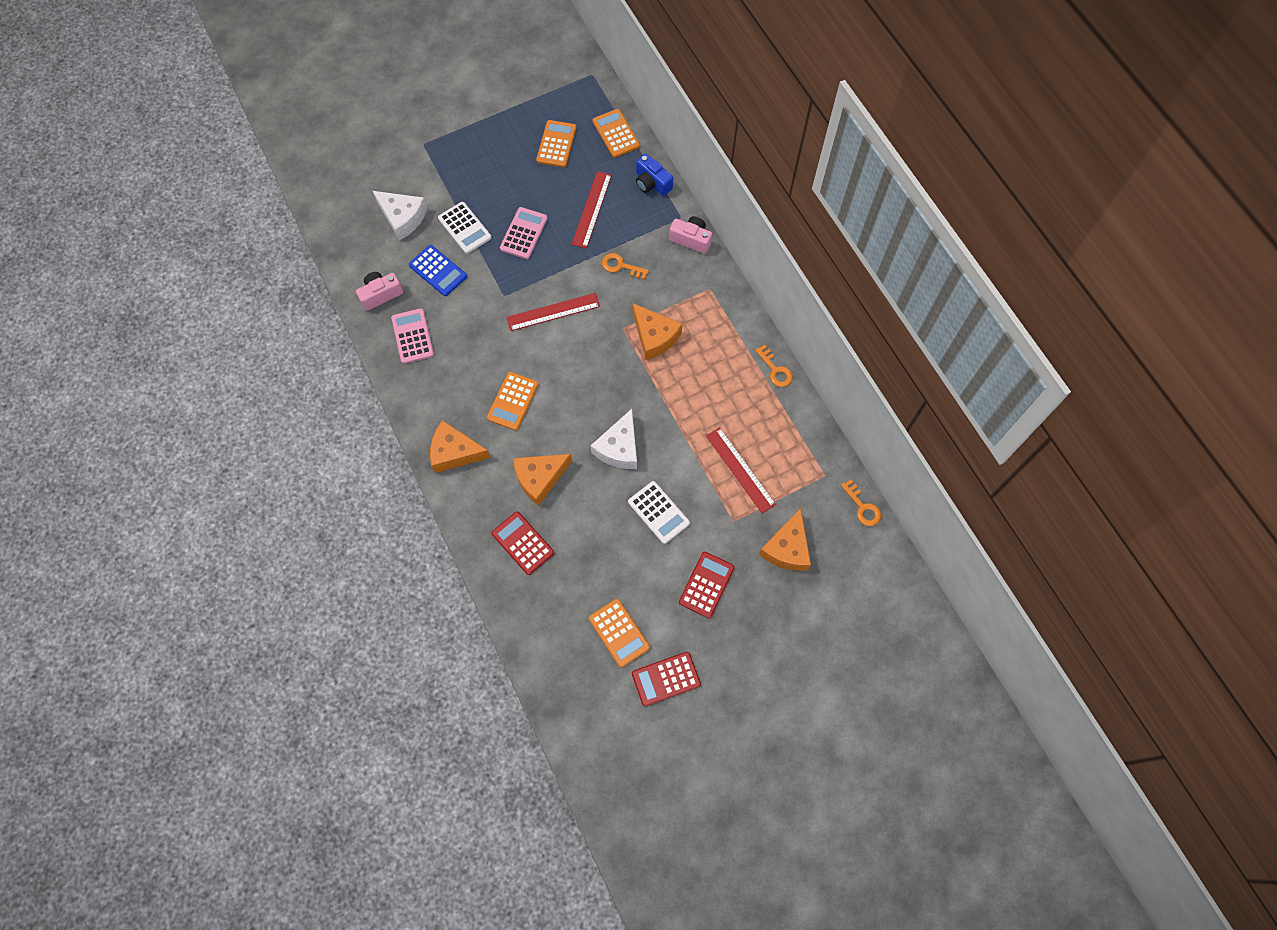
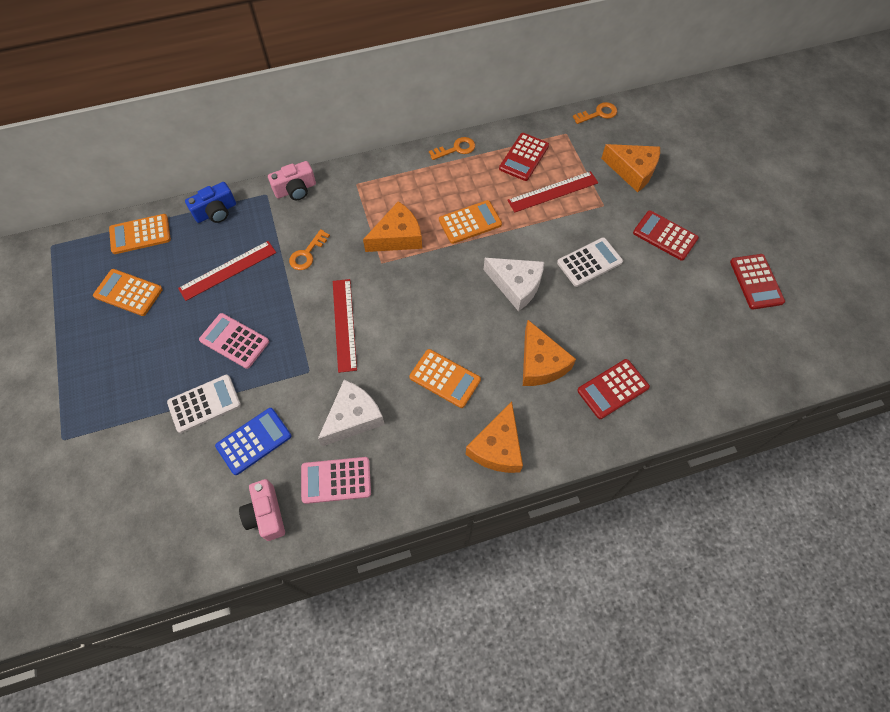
camera: 80 degrees left, 5 degrees down
white cheese [373,191,427,240] -> white cheese moved to [318,380,385,446]
red ruler [572,171,612,248] -> red ruler turned 60 degrees counterclockwise [178,241,276,301]
orange calculator [589,599,650,667] -> orange calculator moved to [439,200,502,244]
pink camera [669,216,712,254] -> pink camera turned 150 degrees counterclockwise [268,161,316,200]
none -> red calculator [499,133,549,181]

